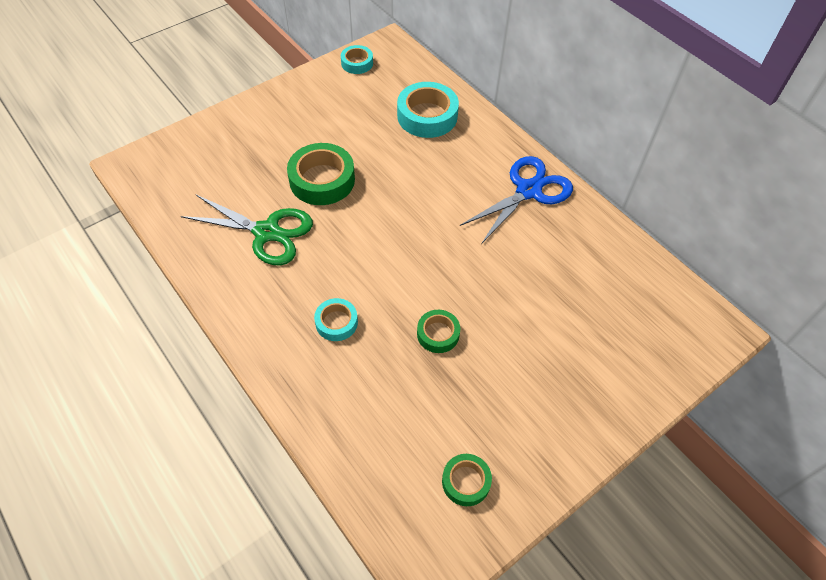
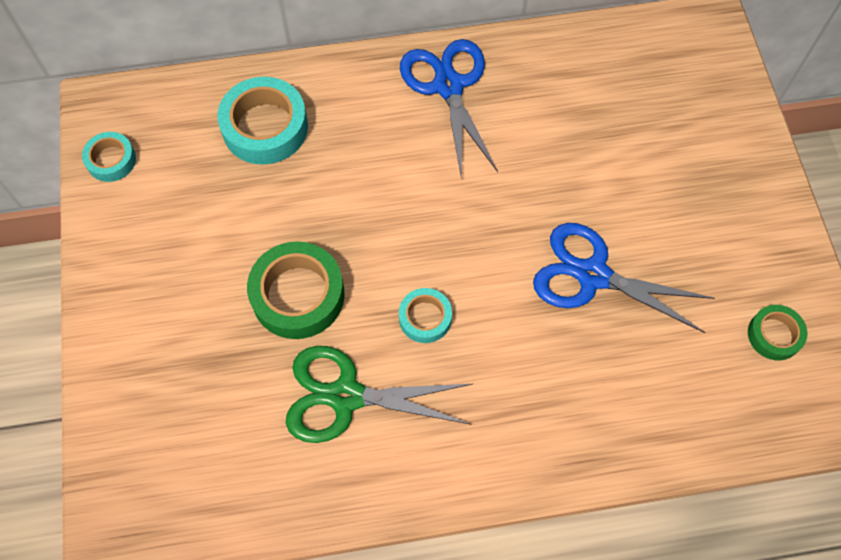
camera: 60 degrees left, 10 degrees up
green scissors [181,194,313,265] -> green scissors turned 135 degrees counterclockwise [286,346,472,443]
turquoise tape [314,298,358,341] -> turquoise tape moved to [399,288,452,343]
green tape [417,310,460,353] -> blue scissors [533,223,715,333]

